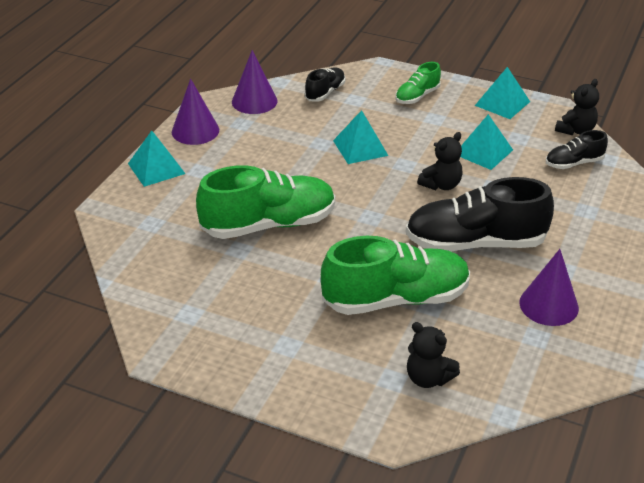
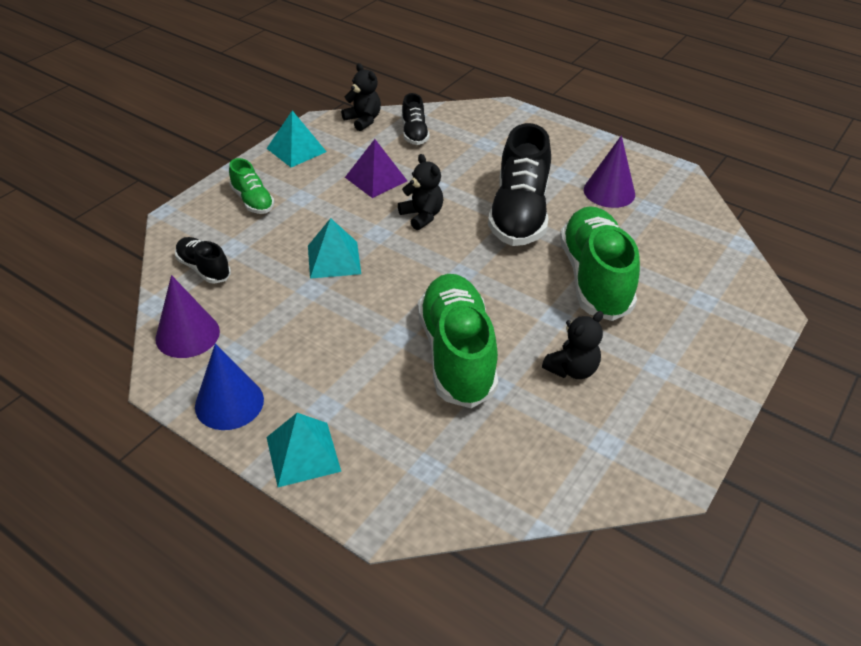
camera: 80 degrees left, 5 degrees up
purple cone [172,79,219,145] -> blue cone [195,344,264,430]
black teddy bear [407,322,460,388] -> black teddy bear moved to [542,311,603,379]
turquoise pyramid [460,114,513,170] -> purple pyramid [345,139,407,198]

